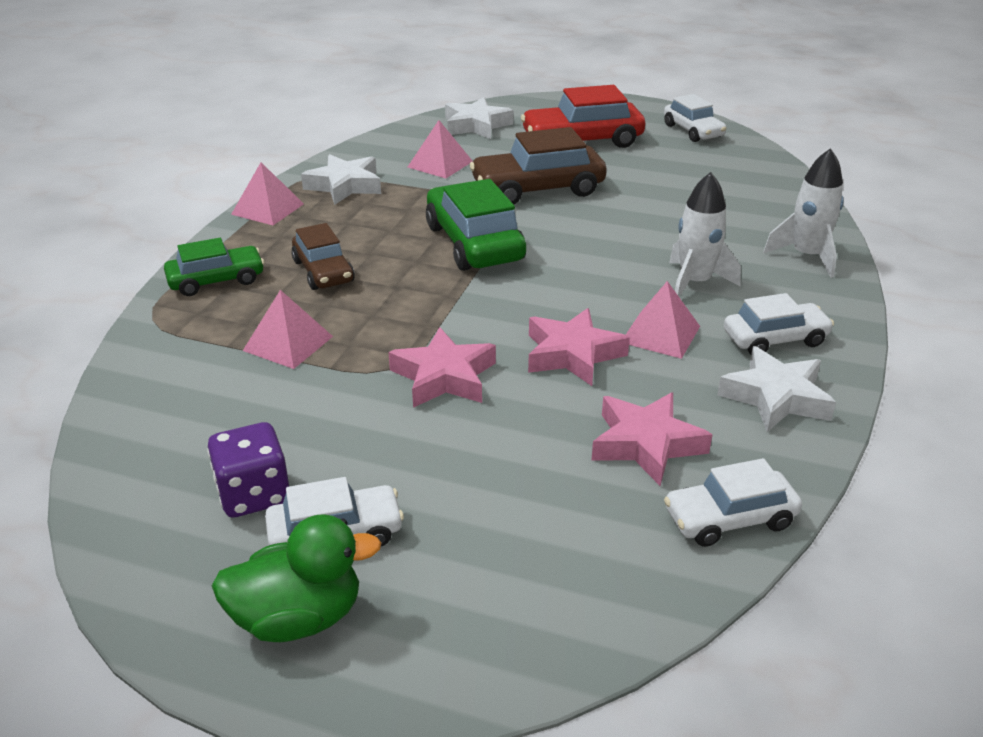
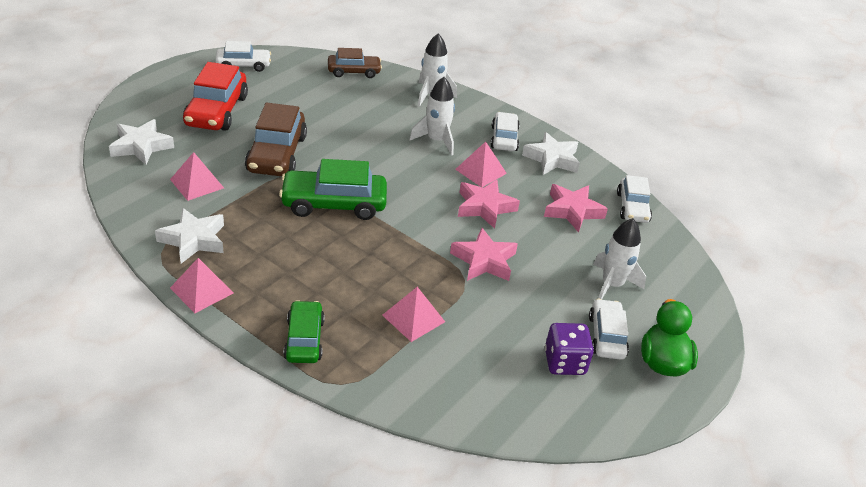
camera: 75 degrees left, 5 degrees up
brown car [291,223,355,290] -> brown car moved to [328,48,382,78]
none -> white rocket [593,218,646,300]

